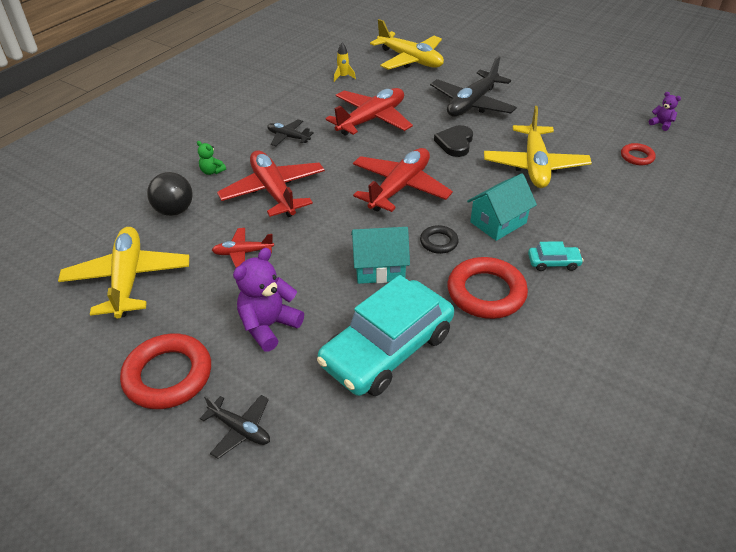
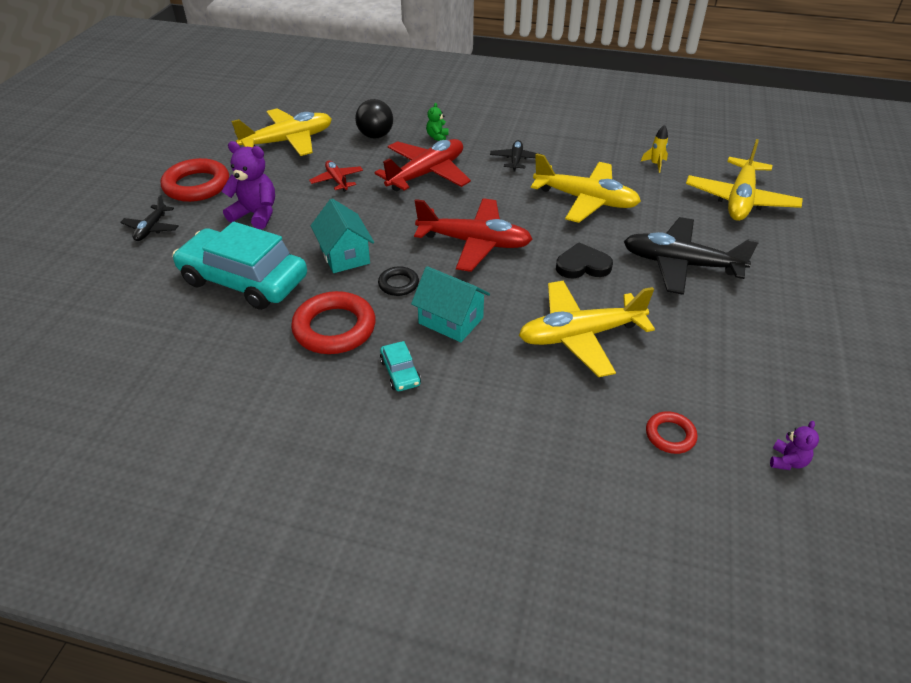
camera: 70 degrees right, 0 degrees up
red plane [326,88,413,136] -> yellow plane [531,153,641,223]

